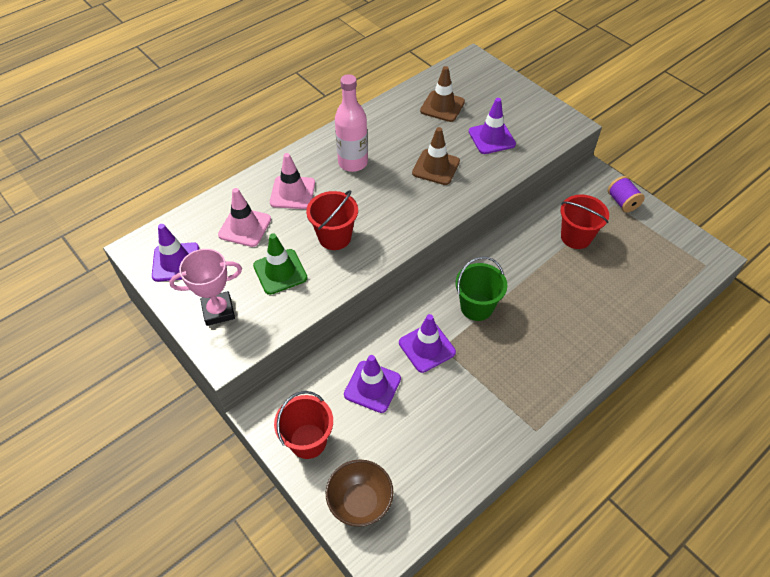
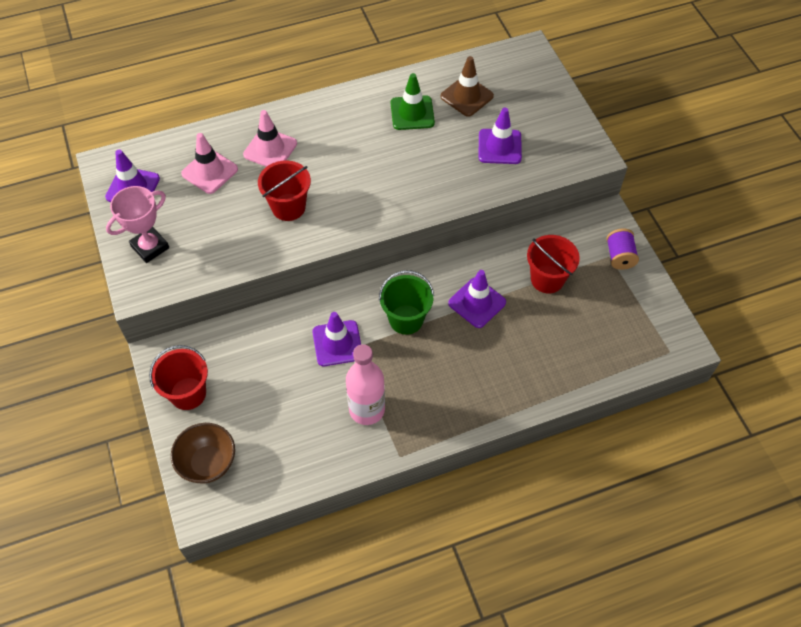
camera: 20 degrees right, 5 degrees up
pink trophy [169,249,242,326] -> pink trophy turned 45 degrees counterclockwise [106,186,169,263]
green traffic cone [253,233,308,295] -> green traffic cone moved to [391,73,435,130]
pink bottle [335,74,368,172] -> pink bottle moved to [346,344,385,425]
purple traffic cone [344,355,401,413] -> purple traffic cone moved to [448,270,506,328]
brown traffic cone [412,127,460,185] -> none

